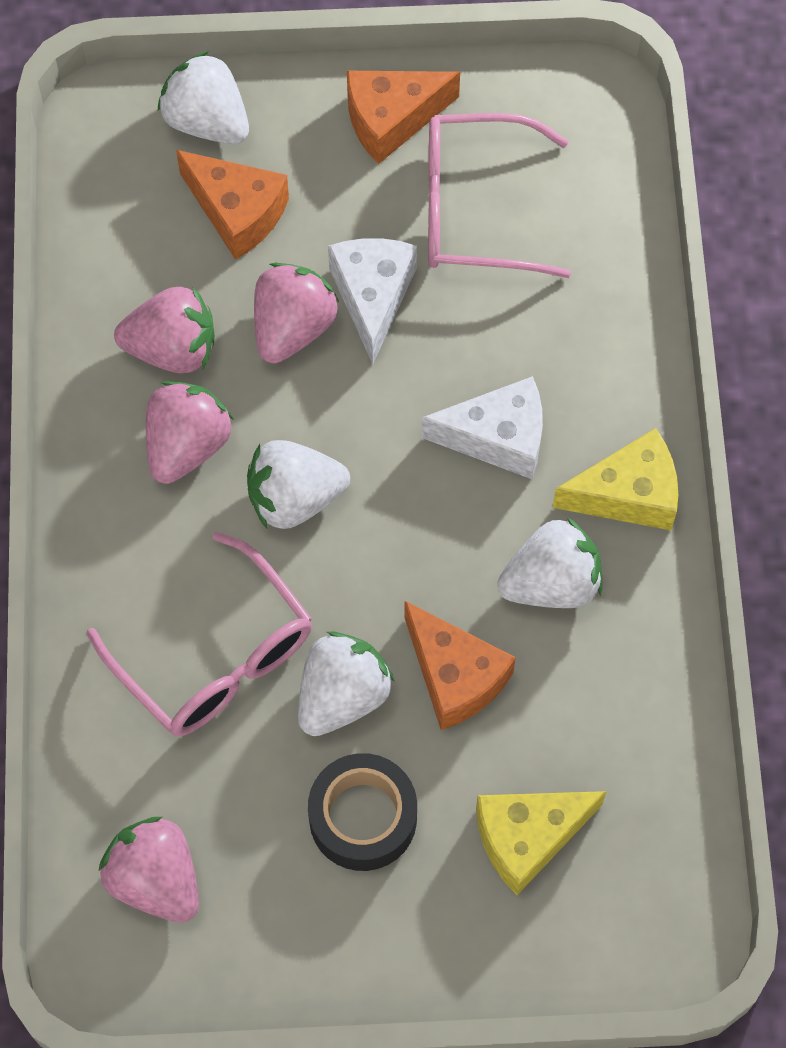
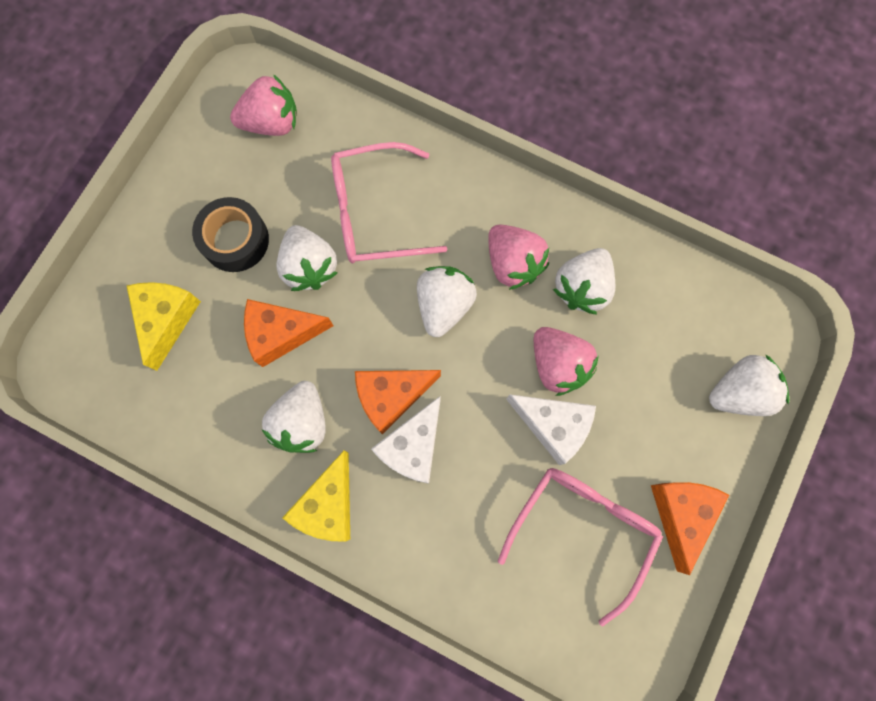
camera: 120 degrees right, 10 degrees up
pink strawberry [114,287,215,373] -> white strawberry [553,248,615,315]
orange cheese [176,150,289,260] -> orange cheese moved to [355,370,441,434]

